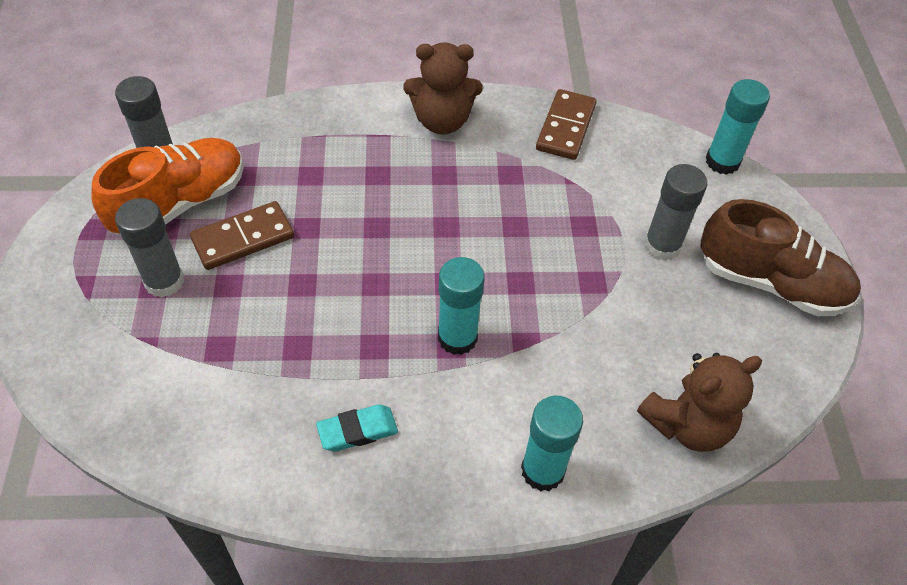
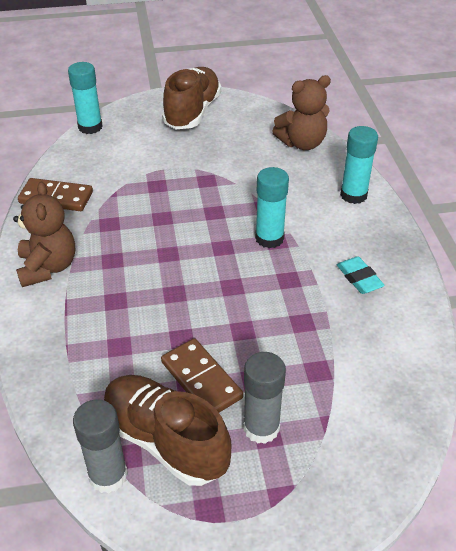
camera: 95 degrees left, 10 degrees down
orange shoe [91,138,244,236] -> brown shoe [104,375,231,486]
brown teddy bear [637,353,762,452] -> brown teddy bear turned 105 degrees clockwise [272,75,331,150]
grey glue stick [644,164,707,261] -> none

